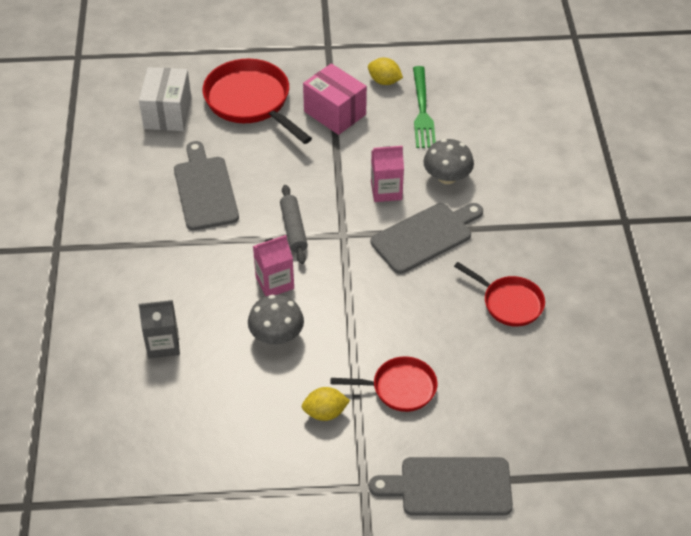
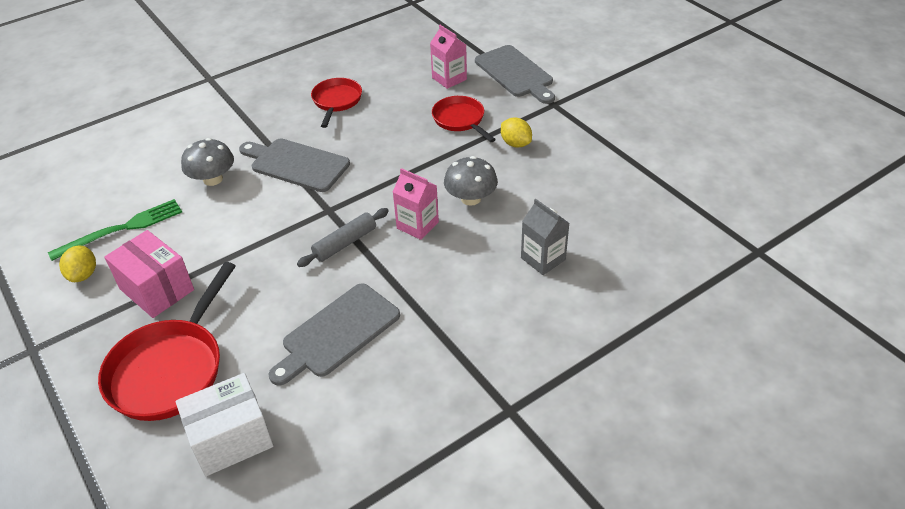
camera: 120 degrees left, 5 degrees down
pink box [303,63,367,135] -> pink box turned 60 degrees counterclockwise [104,230,194,318]
pink carton [371,146,404,202] -> pink carton moved to [430,25,467,89]

